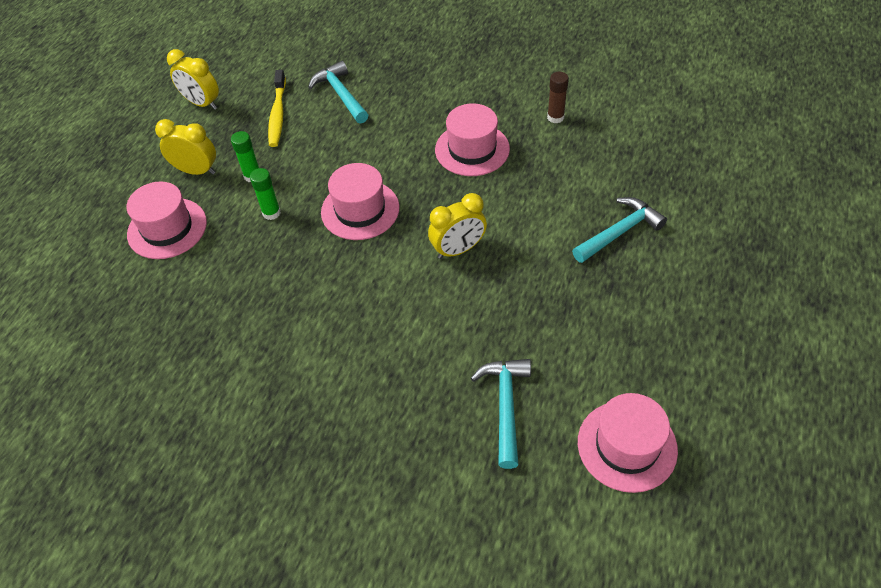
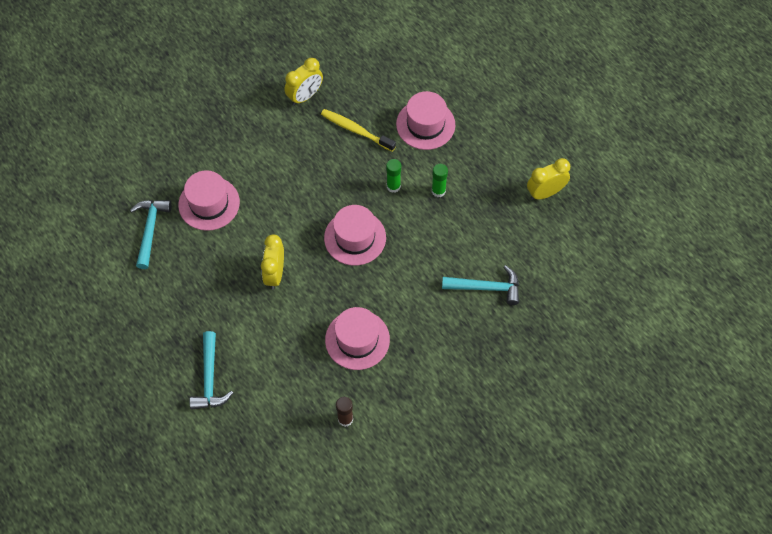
camera: 120 degrees right, 10 degrees up
yellow clock [155,119,216,175] -> yellow clock moved to [284,58,323,106]
yellow toothbrush [268,70,286,147] -> yellow toothbrush moved to [321,109,396,152]
turquoise hammer [471,359,531,469] -> turquoise hammer turned 120 degrees counterclockwise [130,200,172,269]
pink hat [578,393,678,493] -> pink hat moved to [178,170,240,231]

